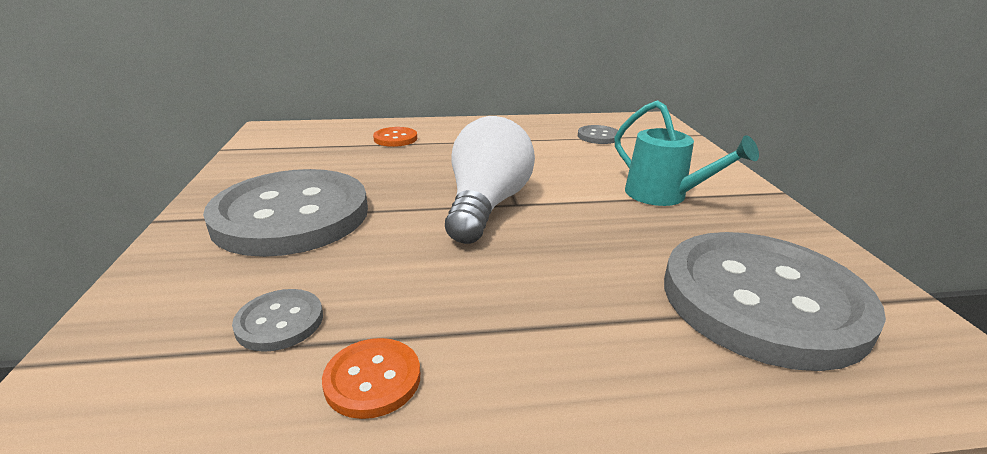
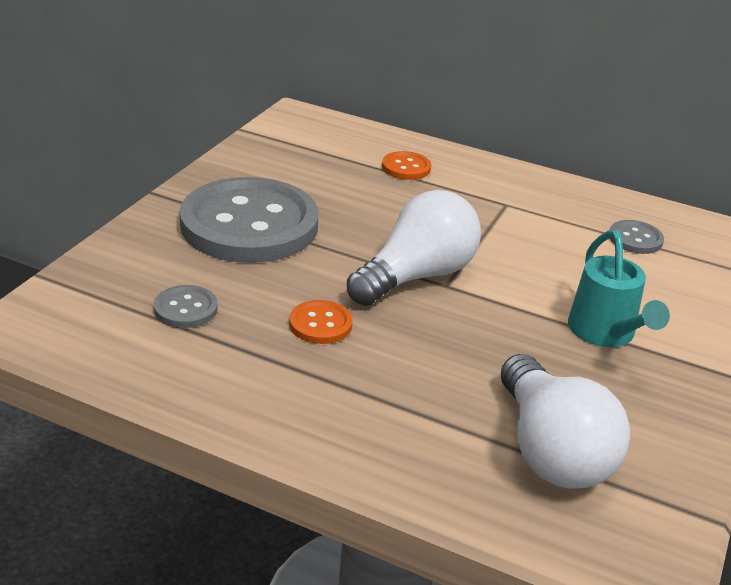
camera: 30 degrees right, 5 degrees up
orange button [322,338,420,419] -> orange button moved to [289,300,353,344]
grey button [664,232,886,371] -> white light bulb [501,354,630,489]

